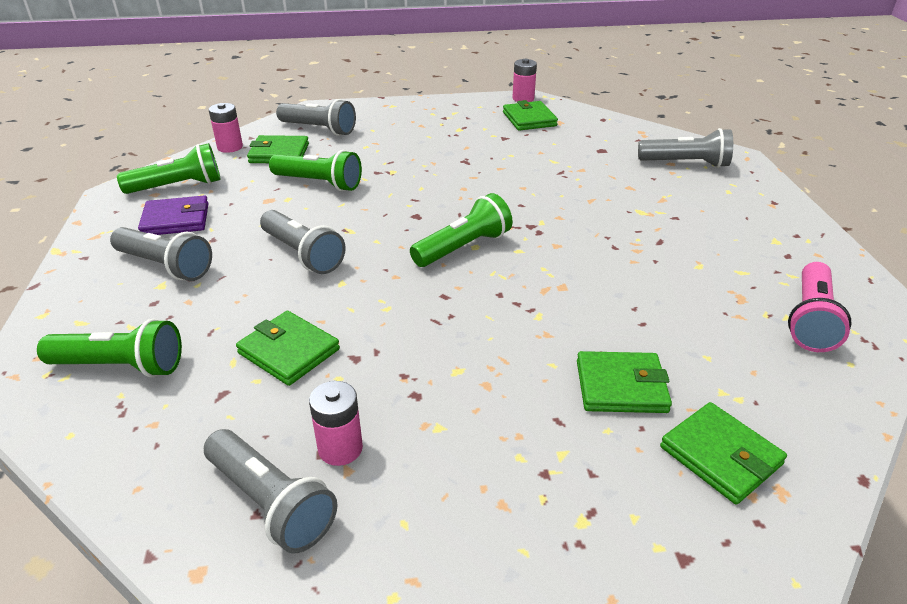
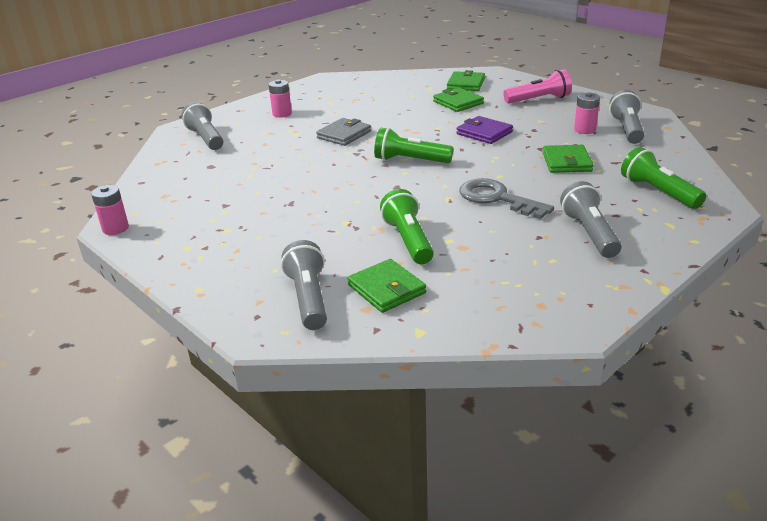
camera: 125 degrees left, 5 degrees down
green flashlight [117,143,221,194] -> none
purple wallet [138,195,209,235] -> purple wallet moved to [457,116,513,144]
pink battery [209,103,243,153] -> pink battery moved to [269,80,292,118]
grey flashlight [260,210,346,274] -> grey key [459,178,554,219]
green wallet [503,100,558,131] -> none
pink flashlight [788,262,851,352] -> pink flashlight moved to [503,69,572,104]
none -> grey wallet [316,118,371,146]

